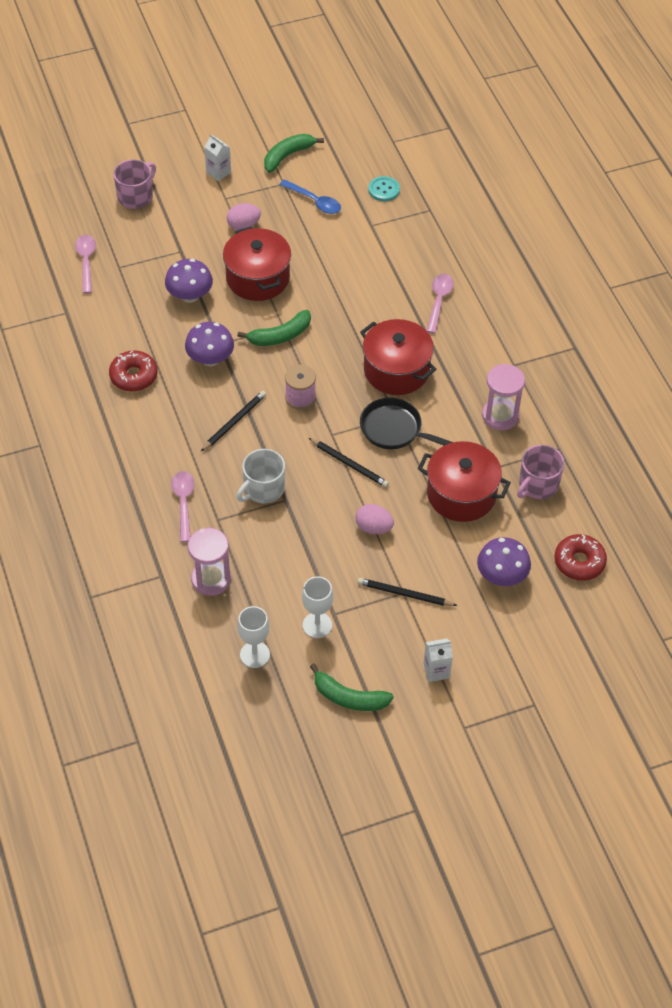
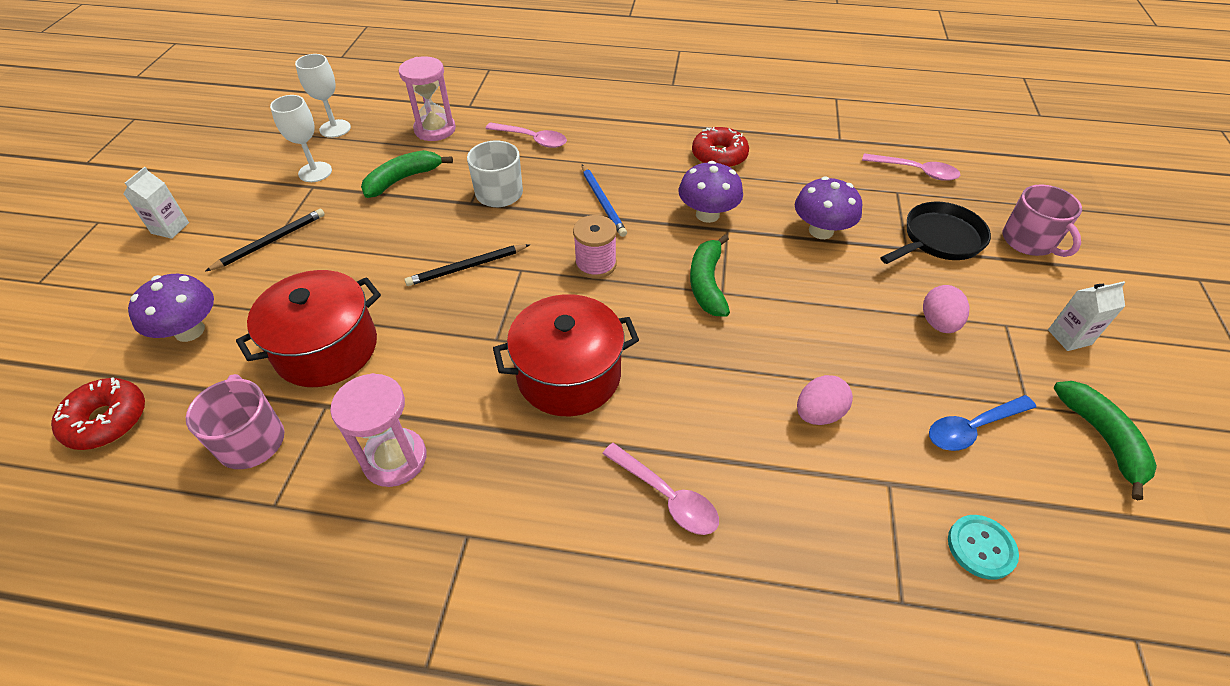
camera: 120 degrees right, 5 degrees down
black pencil [201,391,266,451] -> blue pencil [582,165,627,237]
red pot [223,226,291,301] -> none
green banana [310,663,394,711] -> green banana moved to [361,150,453,198]
pink egg [356,504,394,534] -> pink egg moved to [797,375,853,425]
black pan [360,397,453,449] -> black pan moved to [880,202,991,264]

